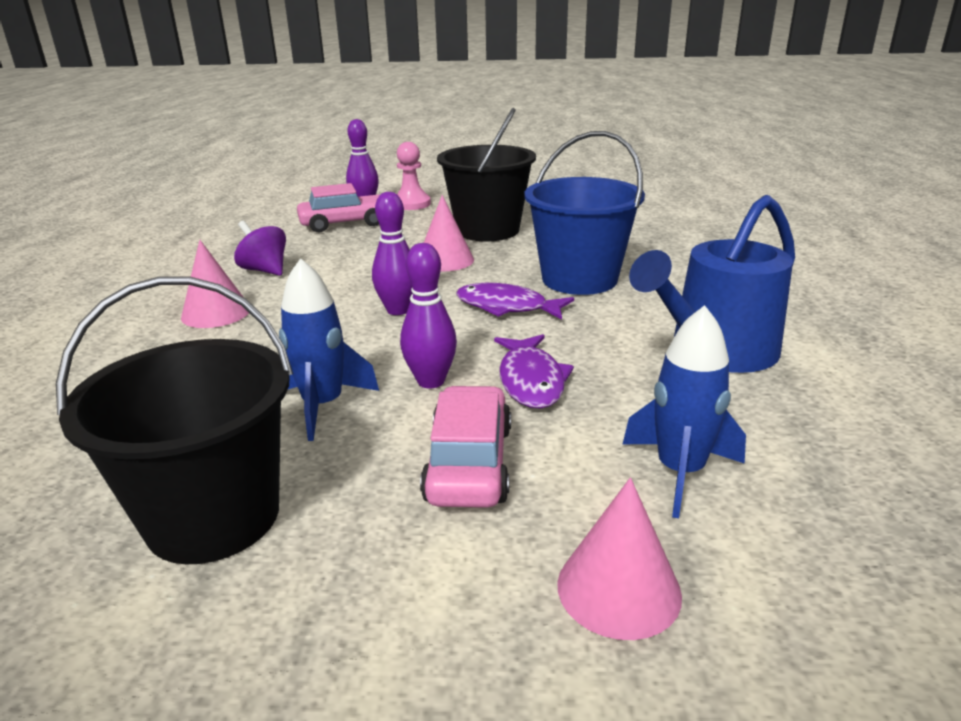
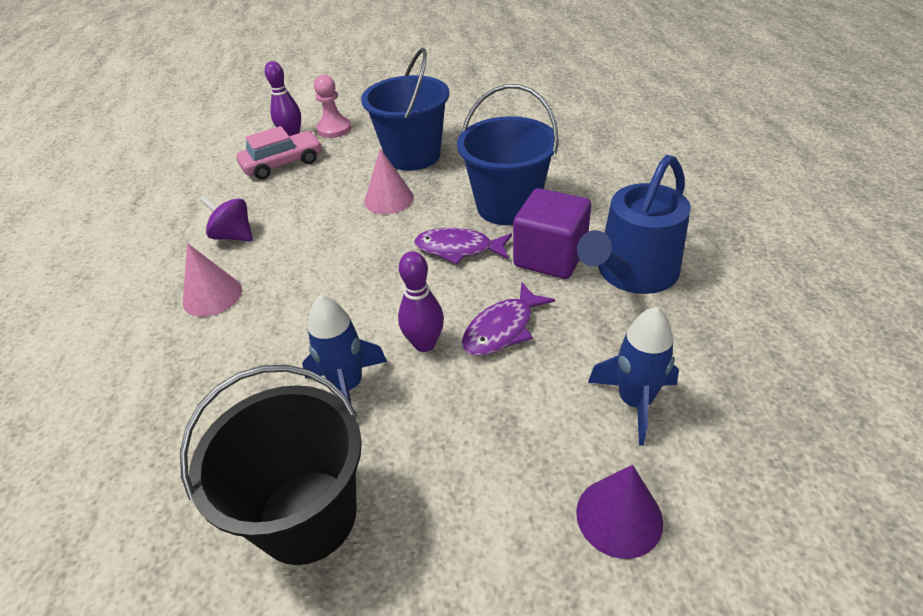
camera: 10 degrees left, 15 degrees up
purple bowling pin [372,192,413,315] -> none
pink car [420,386,511,508] -> none
black bucket [437,108,536,241] -> blue bucket [361,48,449,171]
purple fish [494,334,574,409] -> purple fish turned 60 degrees clockwise [462,283,555,356]
pink cone [557,478,682,640] -> purple cone [576,465,663,559]
none -> purple cube [513,188,591,279]

